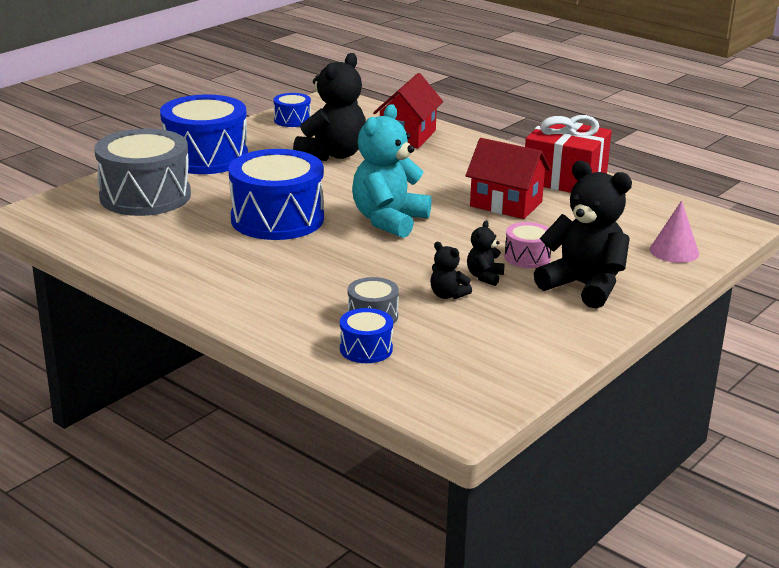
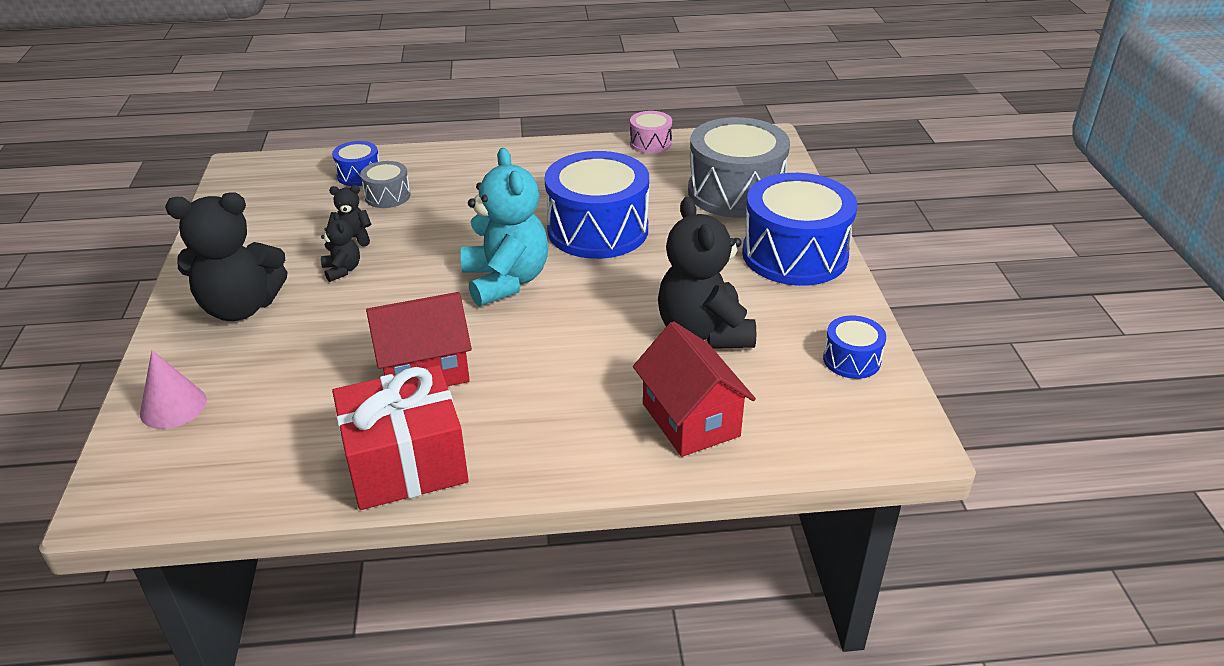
camera: 135 degrees right, 10 degrees up
pink drum [504,222,551,268] -> pink drum moved to [630,111,672,154]

